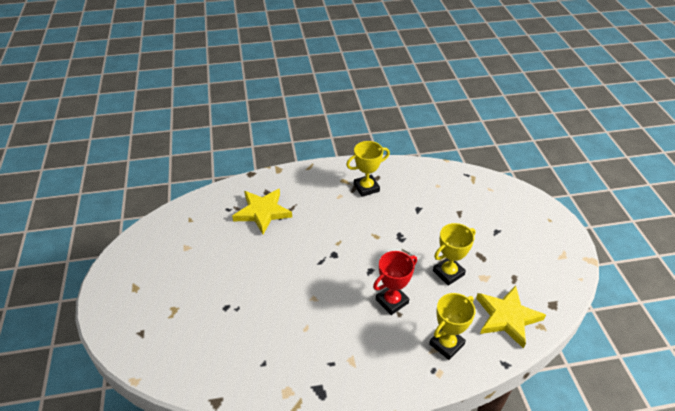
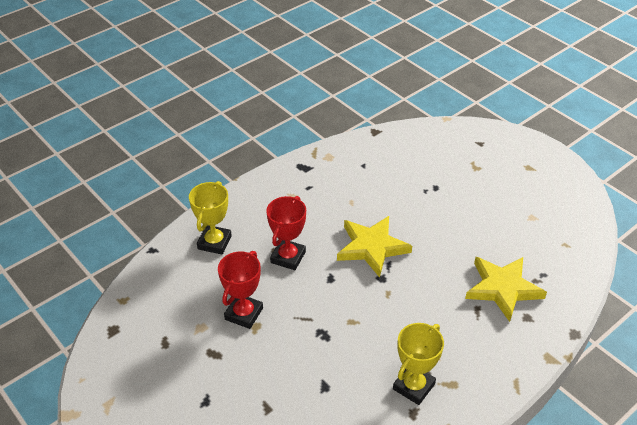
camera: 150 degrees right, 0 degrees up
yellow trophy [433,223,476,286] -> red trophy [218,251,263,329]
yellow star [476,286,546,349] -> yellow star moved to [337,216,412,278]

